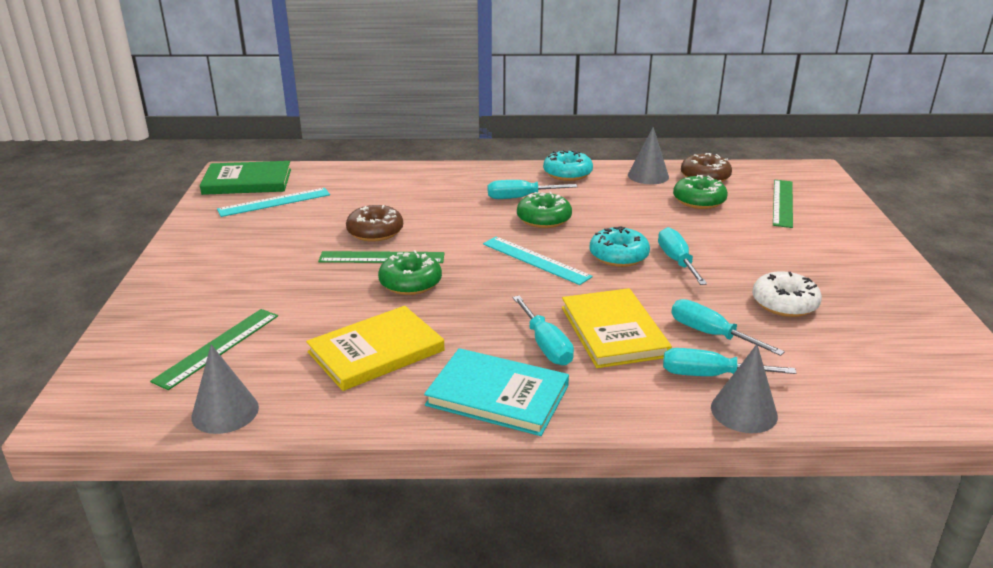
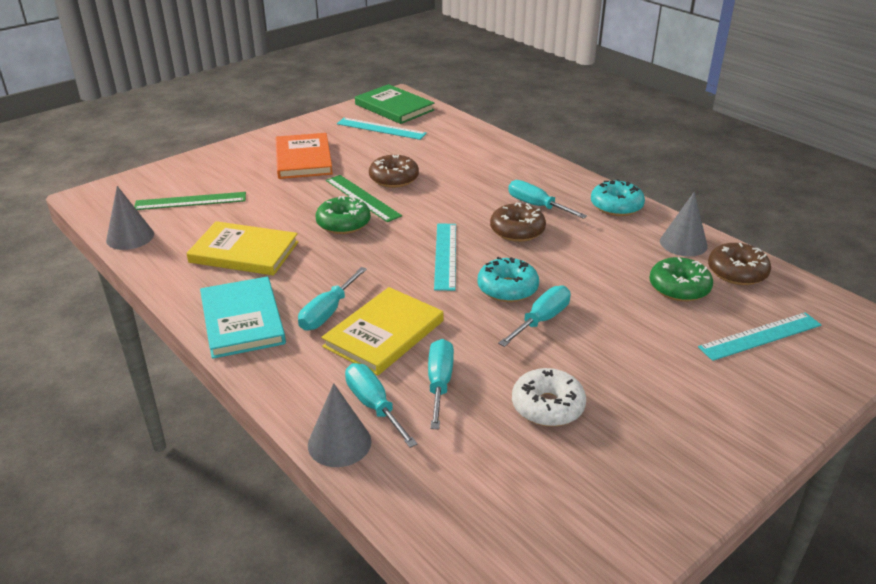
camera: 50 degrees right, 5 degrees up
green donut [517,192,572,228] -> brown donut [490,203,546,242]
green ruler [773,180,793,228] -> turquoise ruler [698,312,821,361]
none -> orange book [275,133,333,179]

